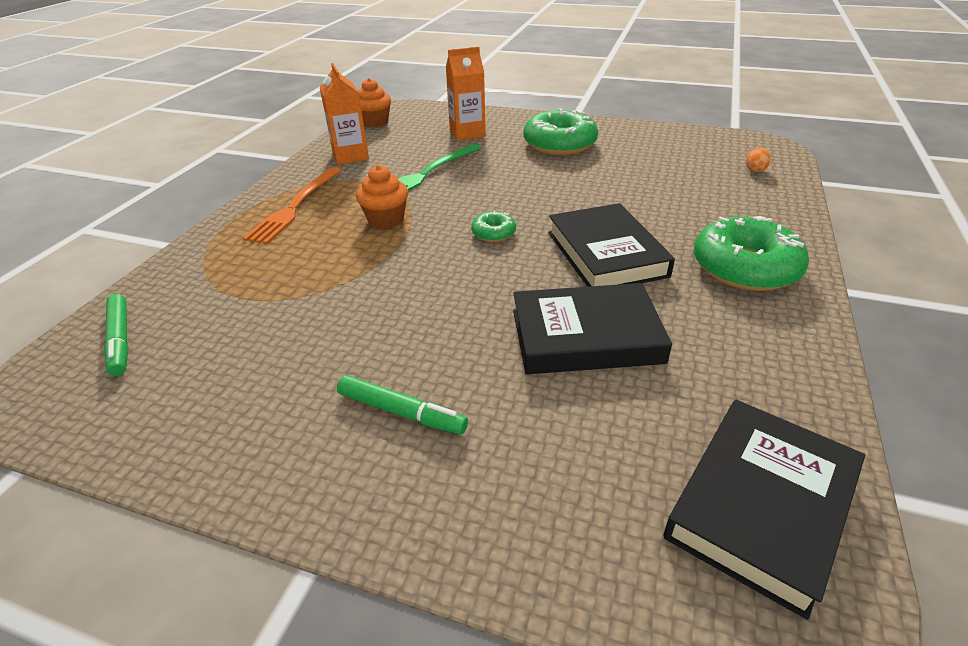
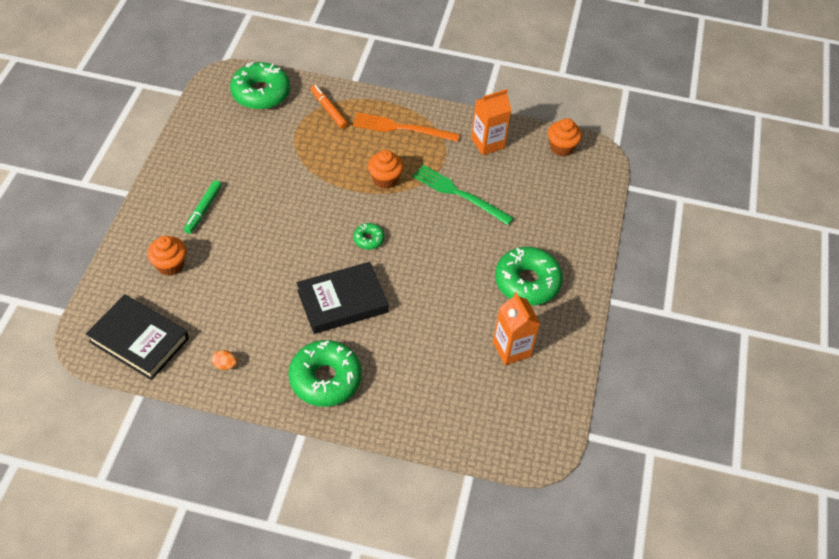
camera: 80 degrees right, 15 degrees up
green marker [104,294,129,376] -> green donut [230,61,290,110]
orange carton [446,47,486,141] -> orange carton moved to [493,292,540,365]
black book [513,283,672,374] -> none
orange egg [746,147,771,172] -> orange egg moved to [212,350,238,370]
none -> orange cupcake [148,236,187,276]
none -> orange marker [311,85,348,129]

